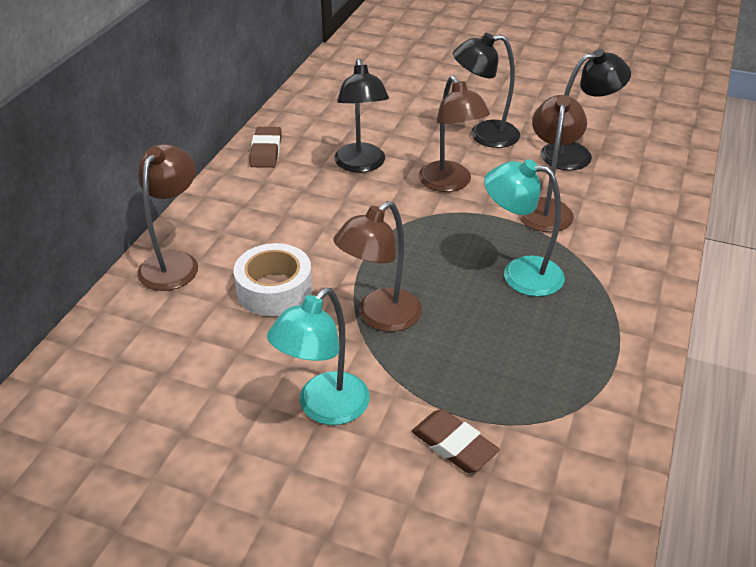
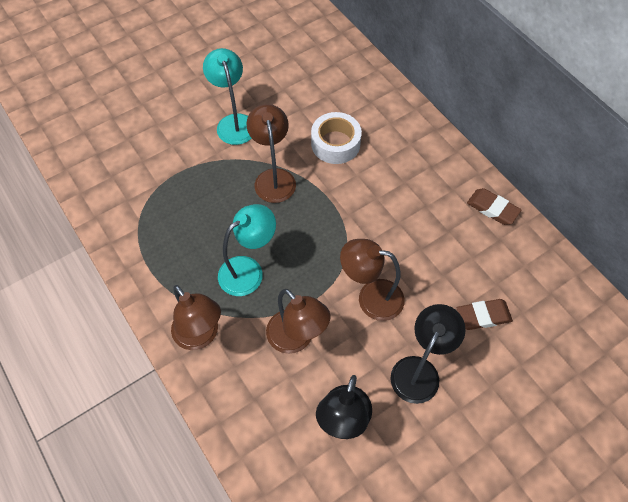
camera: 125 degrees right, 20 degrees up
brown lamp [137,144,198,291] -> brown lamp moved to [171,285,221,350]
black lamp [335,58,389,172] -> none
brown eraser [411,409,500,473] -> brown eraser moved to [457,299,513,330]

